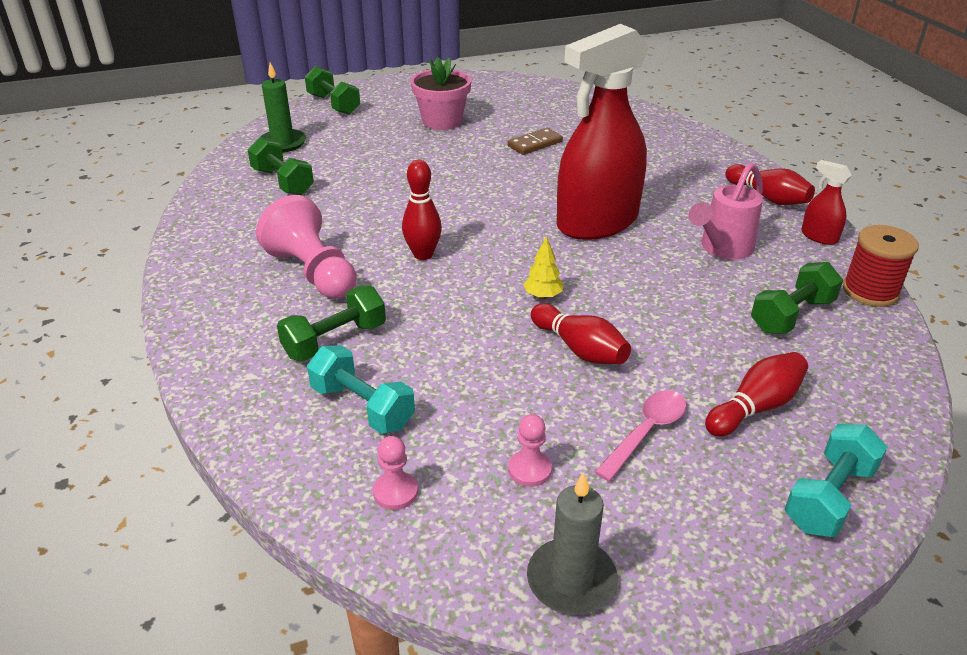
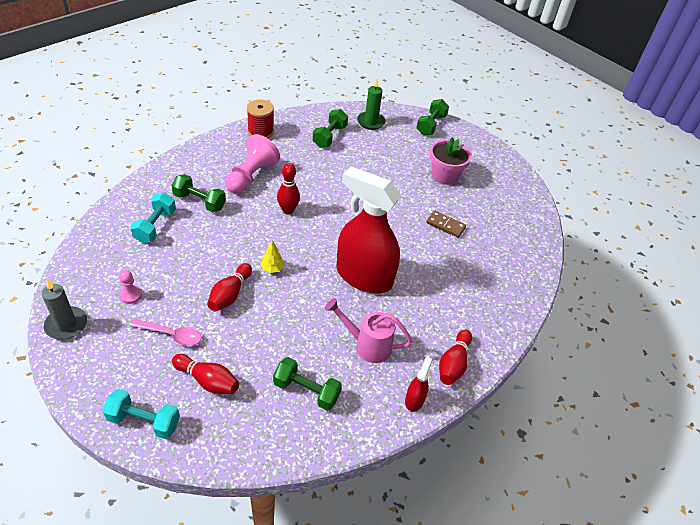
camera: 60 degrees right, 10 degrees up
pink pawn [373,436,418,510] -> none
red spool [843,225,919,307] -> red spool moved to [247,99,274,138]

